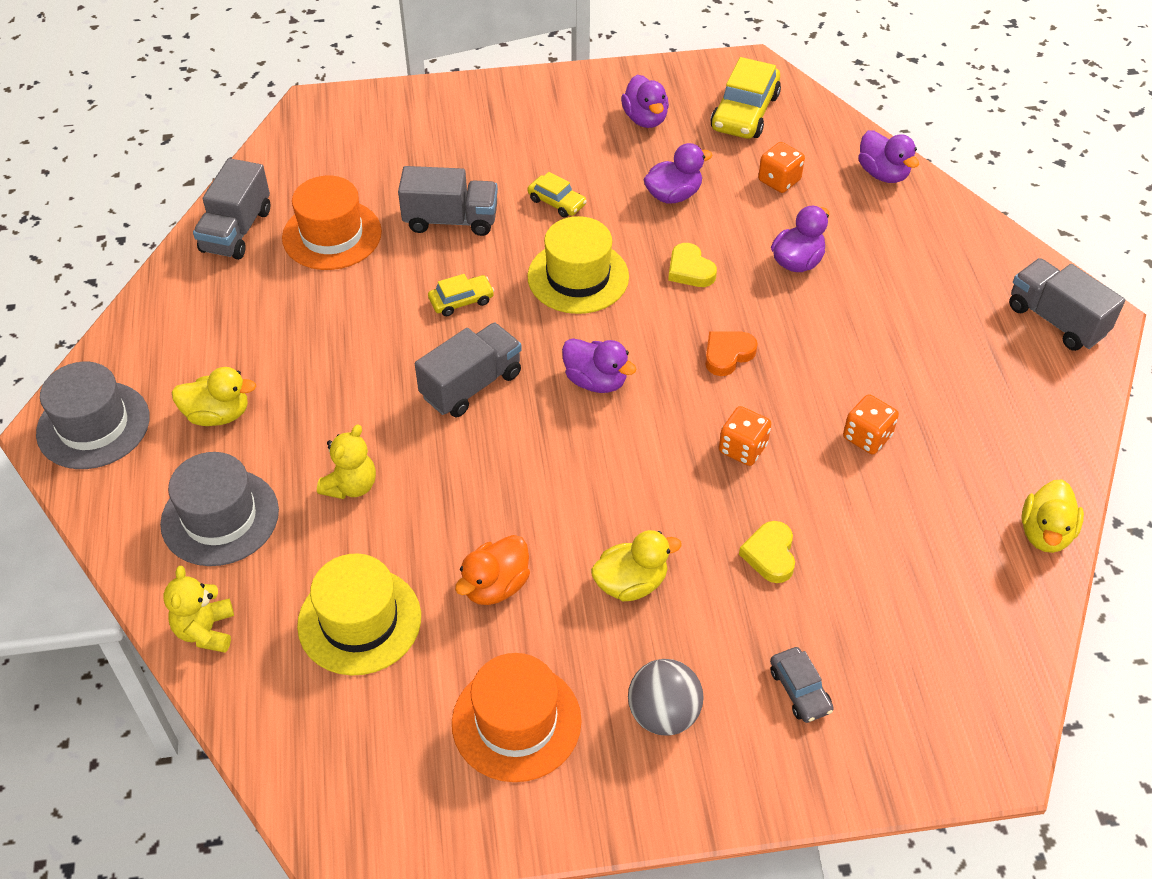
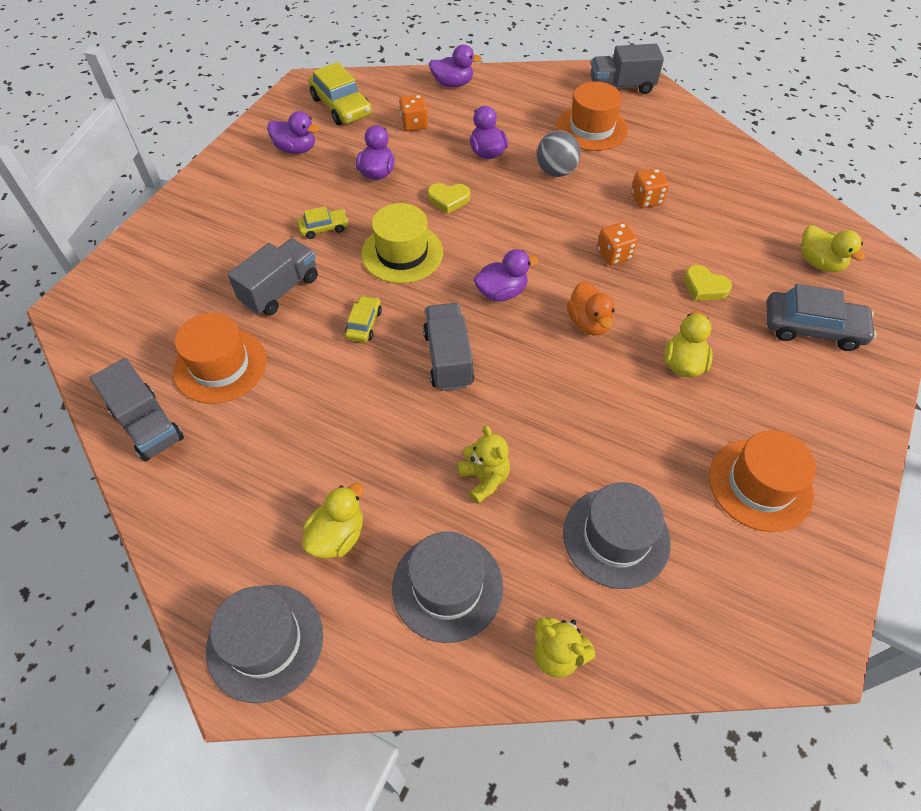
camera: 55 degrees left, 5 degrees up
yellow hat [297,553,421,676] -> grey hat [563,482,671,589]
orange duck [455,535,530,605] -> orange duck moved to [567,281,615,335]
grey ball [628,659,704,736] -> grey ball moved to [537,130,581,177]
orange heart [705,331,758,376] -> none
grey car [770,647,834,723] -> grey car [767,284,877,351], size x1.83
yellow duck [1021,479,1084,553] -> yellow duck moved to [801,225,866,272]
none -> orange hat [556,82,628,151]

